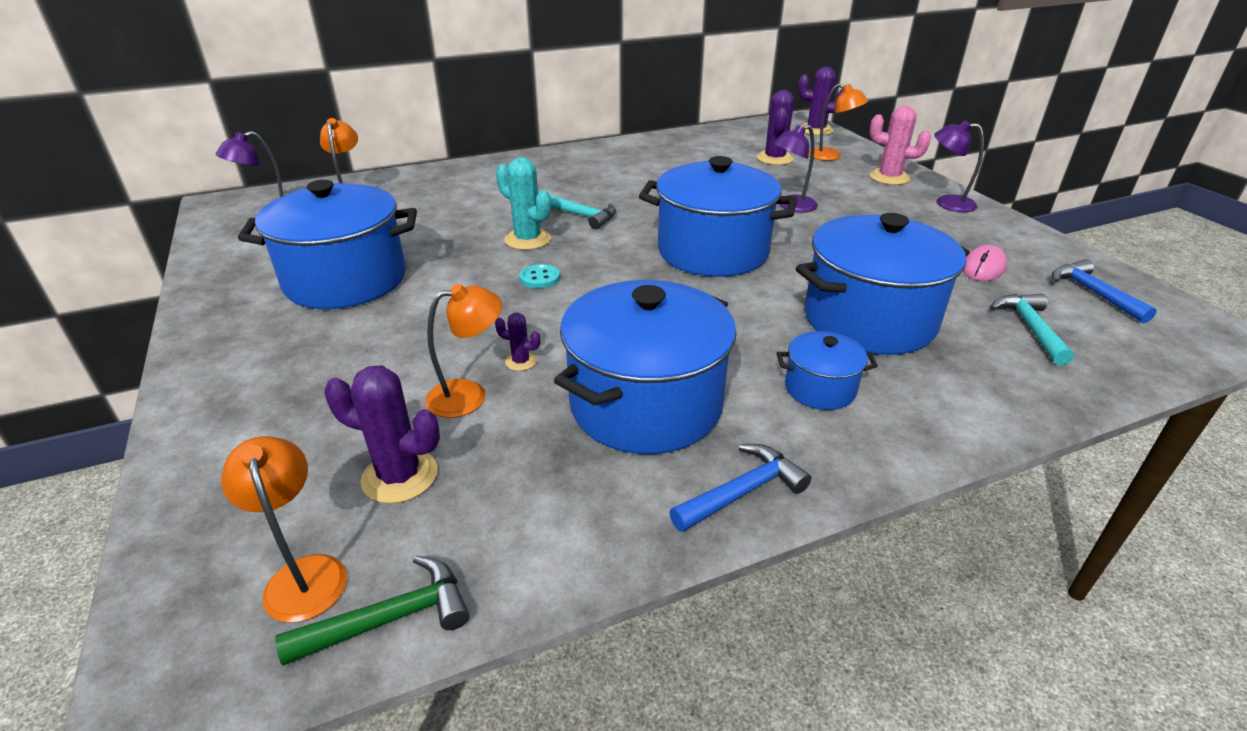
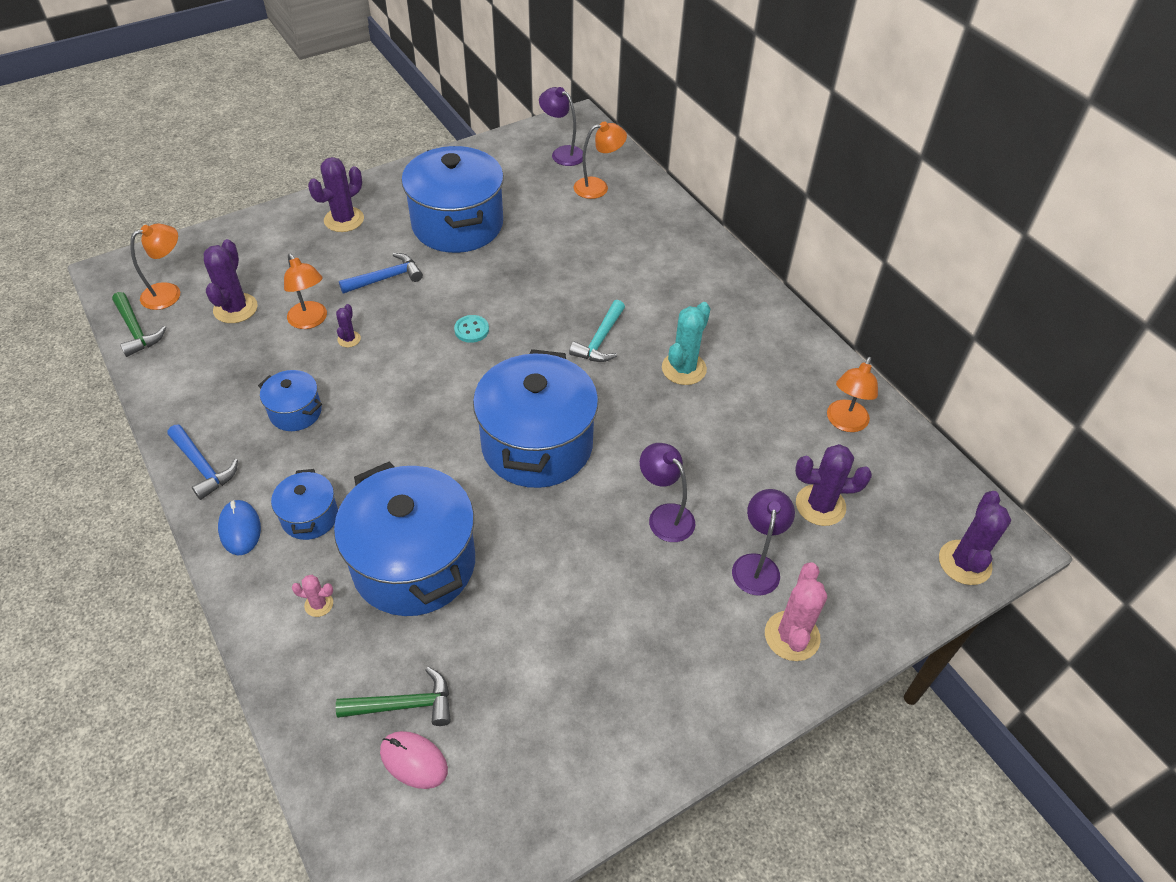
camera: 80 degrees right, 15 degrees up
turquoise cactus [496,157,551,250] -> turquoise cactus moved to [662,302,711,385]
blue pot [554,280,737,454] -> blue pot [258,370,322,431], size x0.48
orange lamp [808,84,868,161] -> orange lamp moved to [827,357,878,432]
purple lamp [934,120,984,212] -> purple lamp moved to [732,489,795,596]
pink mouse [963,245,1007,281] -> pink mouse moved to [380,731,448,789]
turquoise hammer [990,294,1074,365] -> green hammer [336,667,451,726]
blue hammer [1052,259,1157,323] -> blue hammer moved to [339,253,423,294]
none -> blue mouse [218,500,261,555]
none -> pink cactus [292,575,333,617]
none -> purple cactus [308,157,364,232]

